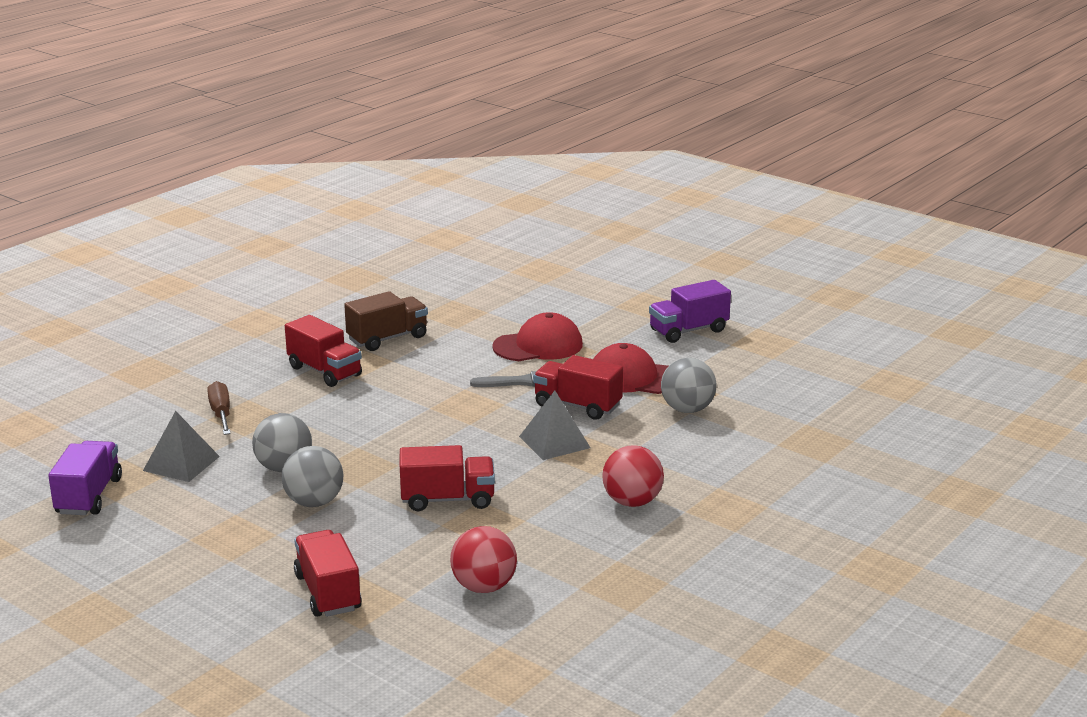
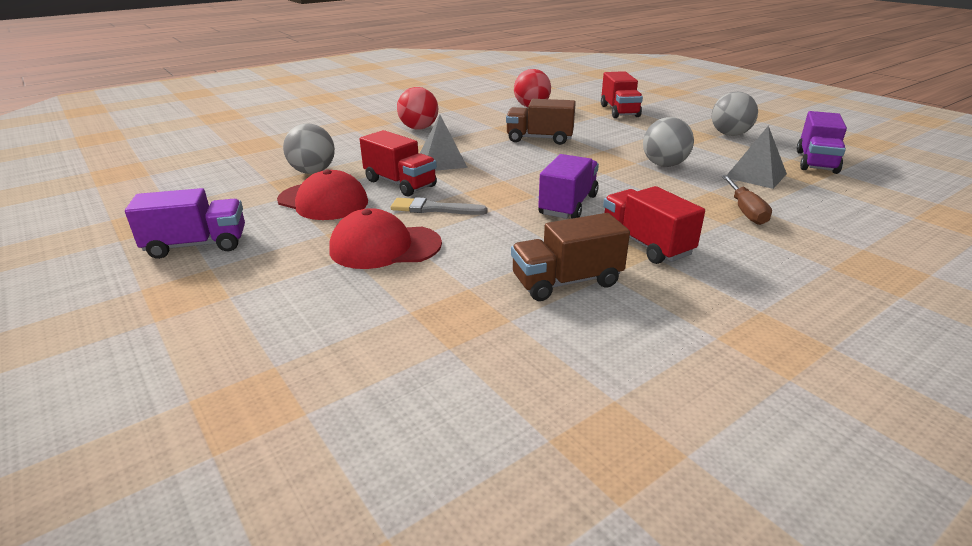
camera: 165 degrees left, 5 degrees up
grey ball [281,446,344,507] -> grey ball moved to [712,92,758,136]
red truck [400,445,495,511] -> brown truck [506,99,576,145]
none -> purple truck [538,154,599,219]

